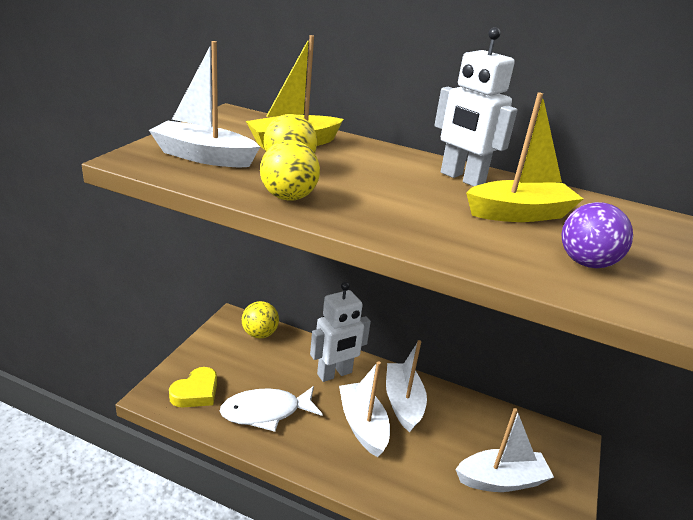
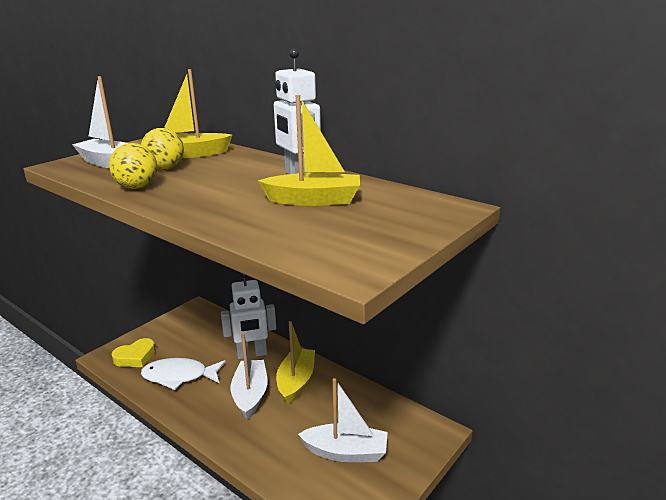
camera: 20 degrees right, 5 degrees down
yellow ball [242,301,279,338] -> none
white boat [386,340,427,432] -> yellow boat [276,321,315,405]
purple ball [562,202,633,268] -> none

